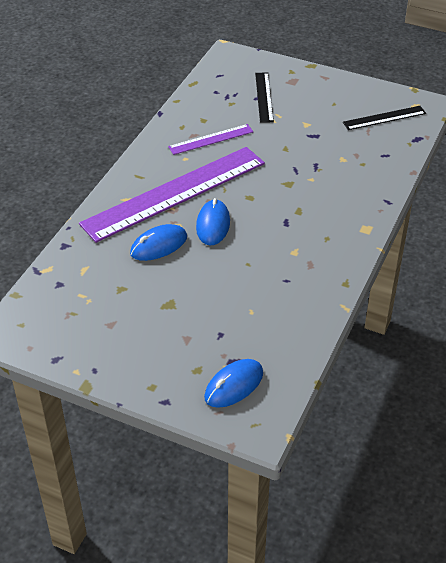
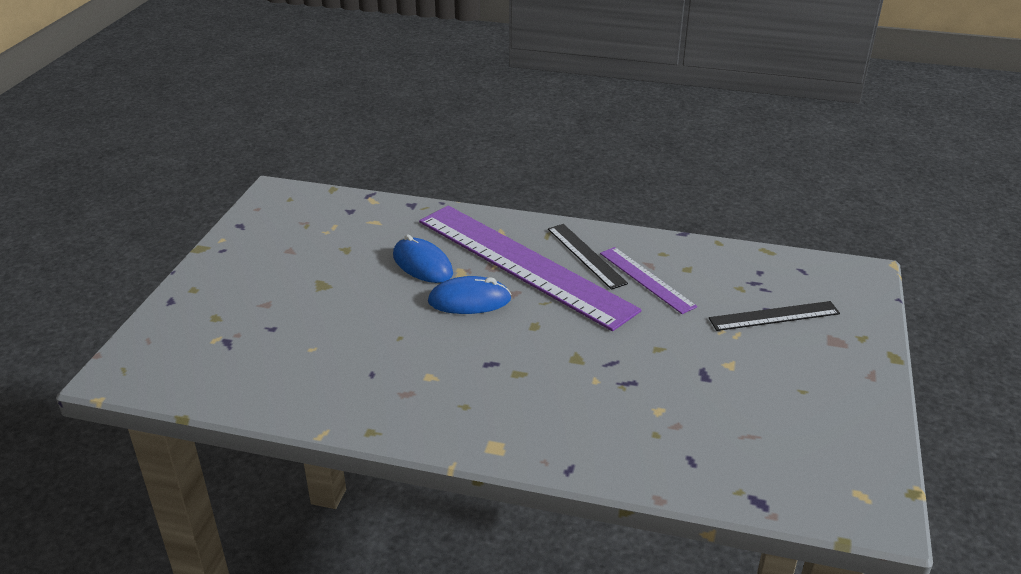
camera: 80 degrees right, 10 degrees down
blue mouse [204,359,263,408] -> none
black ruler [343,106,426,130] -> black ruler moved to [548,224,628,290]

